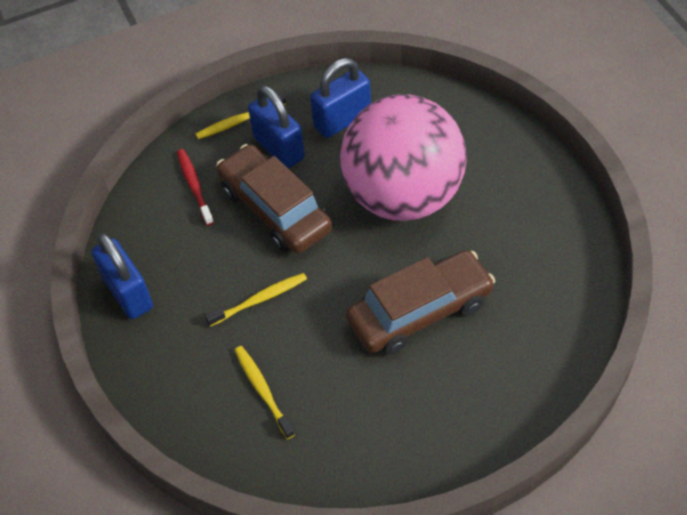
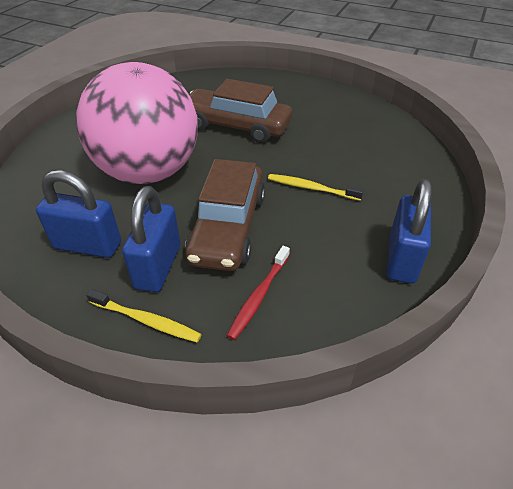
camera: 135 degrees left, 10 degrees down
yellow toothbrush [234,346,295,439] -> none

